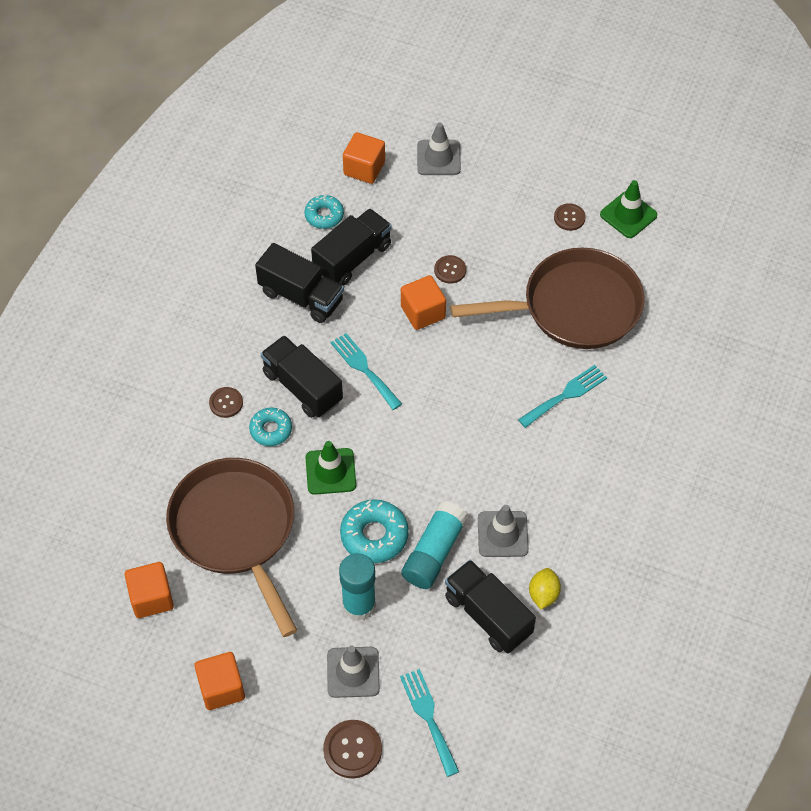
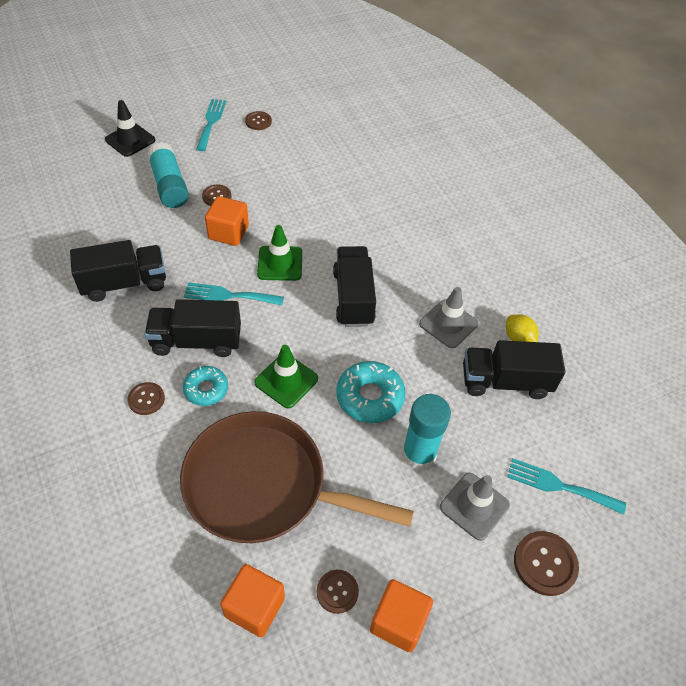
camera: 50 degrees left, 5 degrees down
turquoise donut [305,195,344,229] -> none
black truck [311,208,392,286] -> black truck moved to [333,246,376,327]
orange cube [343,132,385,184] -> none
turquoise glue stick [402,501,468,589] -> turquoise glue stick moved to [147,142,189,208]
grey traffic cone [417,123,461,175] -> black traffic cone [105,100,155,157]
brown pan [451,248,644,349] -> none
turquoise fork [518,365,607,428] -> turquoise fork moved to [196,99,226,151]
green traffic cone [600,180,657,238] -> green traffic cone moved to [257,225,302,281]
none -> brown button [317,570,359,614]

